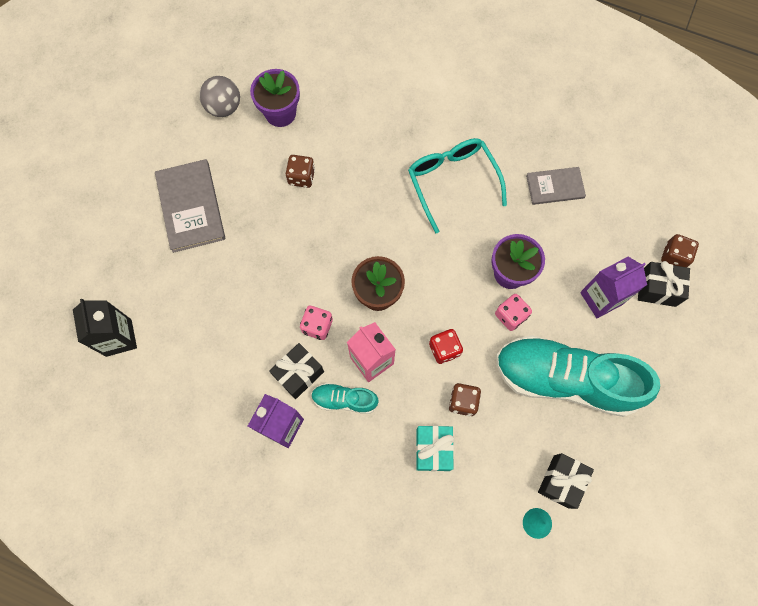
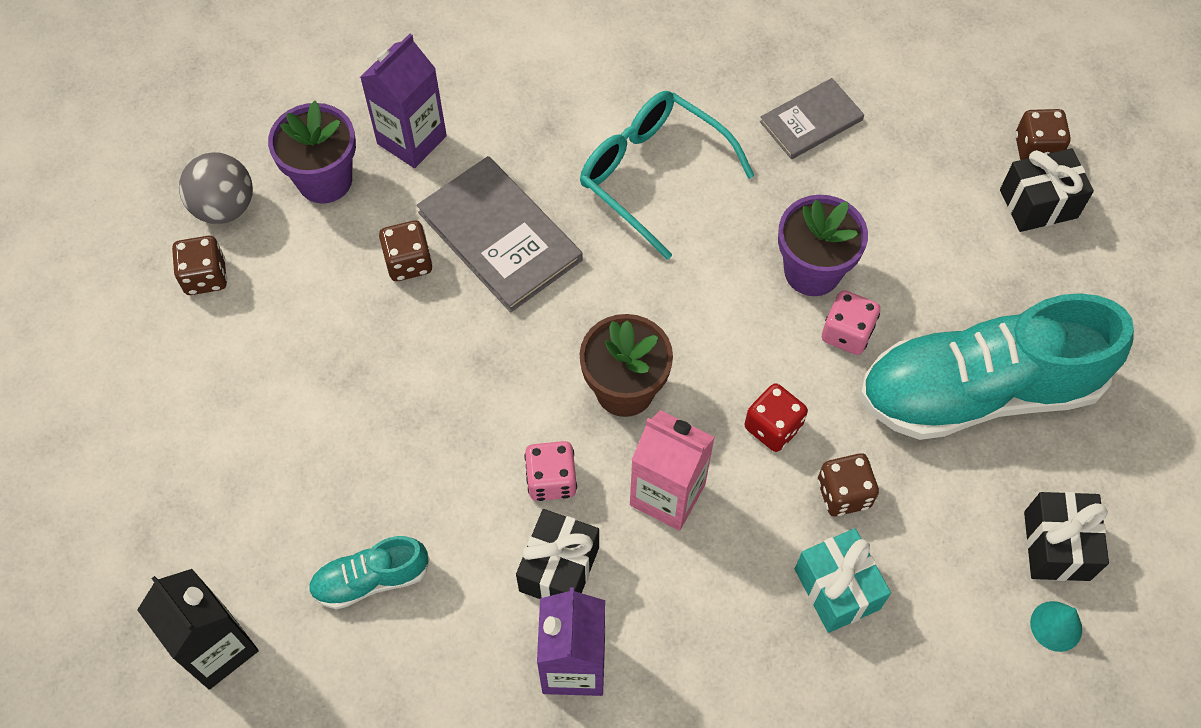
camera: 25 degrees left, 10 degrees down
grey book [155,159,225,253] -> grey book moved to [417,156,583,313]
turquoise shoe [311,383,379,414] -> turquoise shoe moved to [308,536,430,610]
purple carton [580,257,647,318] -> purple carton moved to [360,34,447,168]
none -> brown dice [172,236,227,295]

